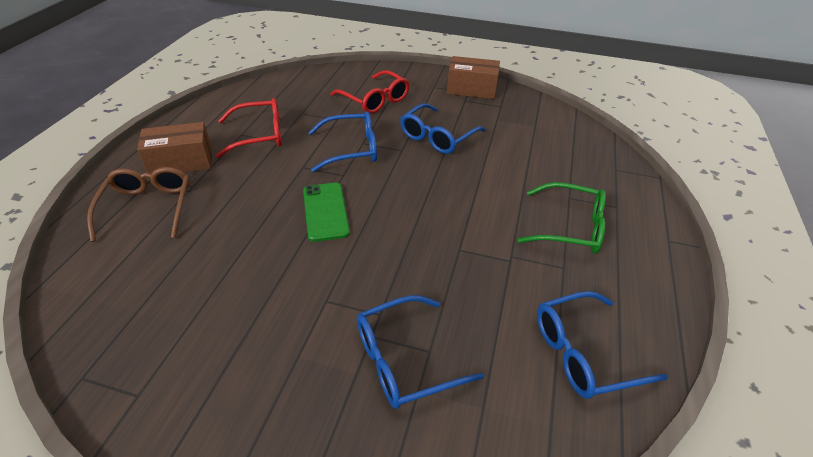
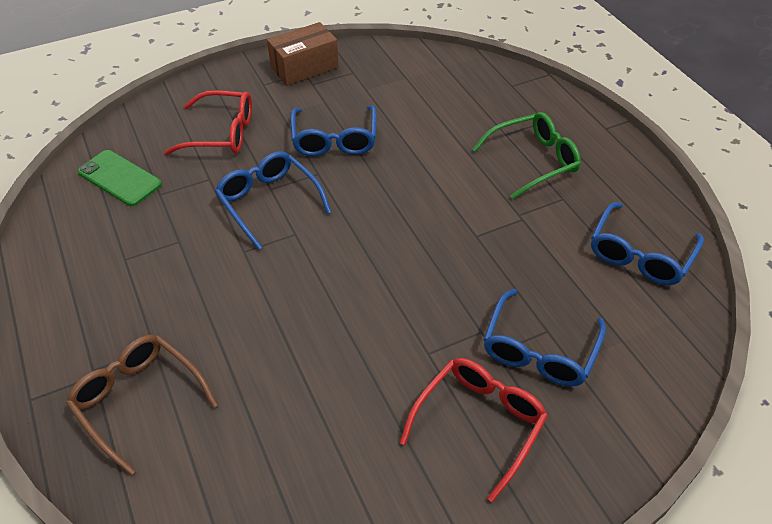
camera: 40 degrees left, 5 degrees up
brown box [137,122,212,173] -> none
red glasses [216,98,282,158] -> red glasses moved to [400,358,548,503]
green phone [303,183,350,242] -> green phone moved to [78,150,162,206]
blue glasses [308,111,377,172] -> blue glasses turned 75 degrees counterclockwise [215,151,332,250]

